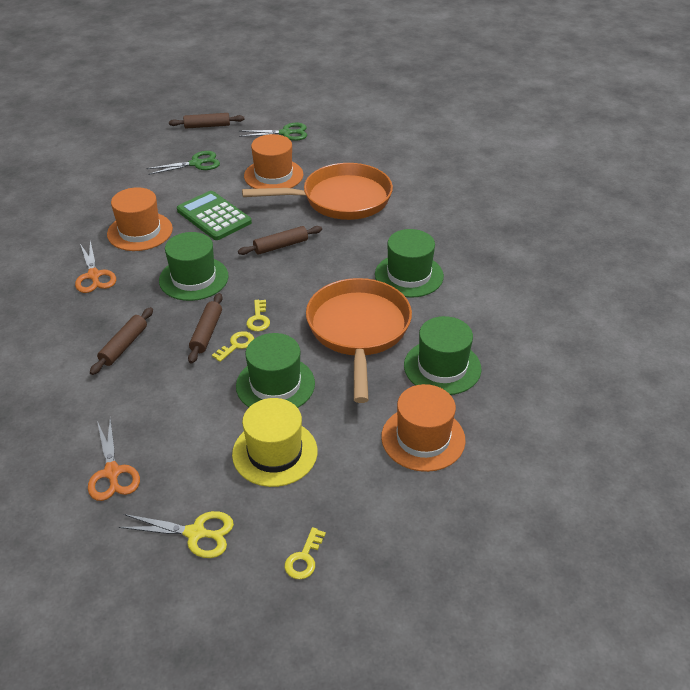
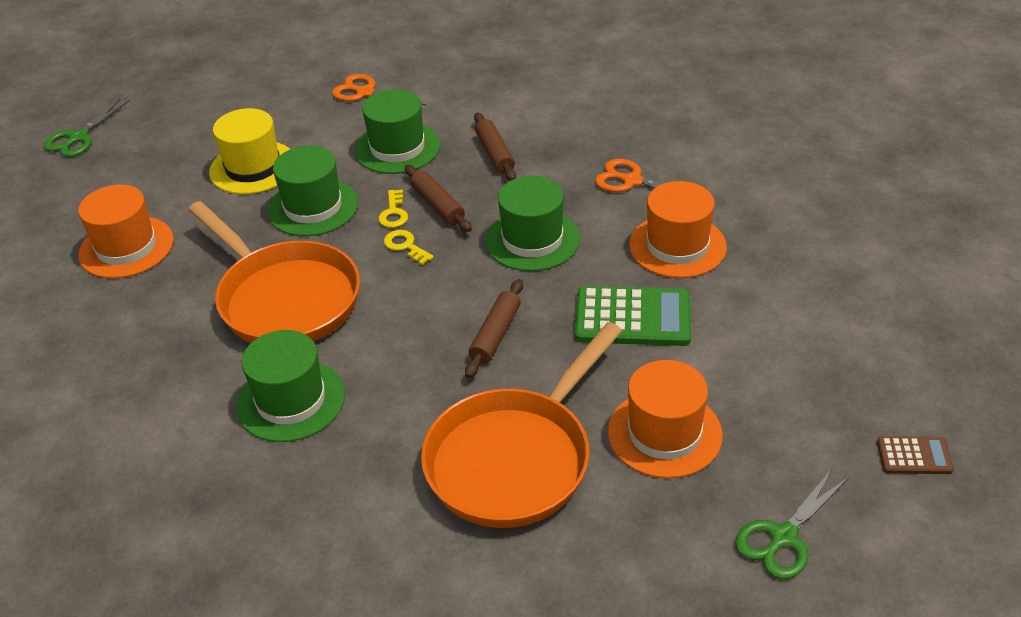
camera: 140 degrees right, 0 degrees up
yellow scissors [119,511,234,558] -> none
green scissors [146,151,220,175] -> green scissors moved to [44,99,130,157]
brown rolling pin [169,113,245,129] -> brown calculator [877,436,954,474]
yellow key [285,527,326,579] -> none
green hat [404,316,481,395] -> green hat moved to [354,89,440,174]

